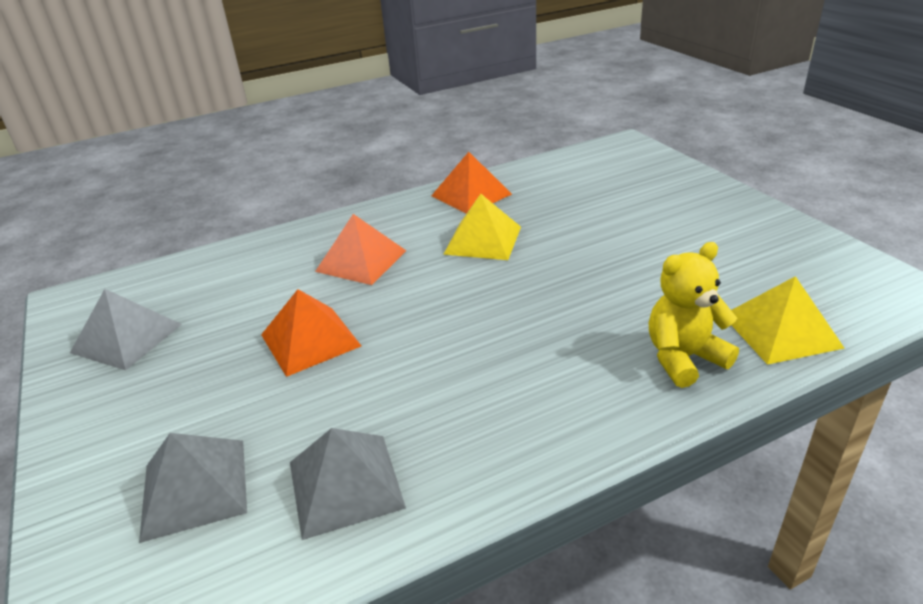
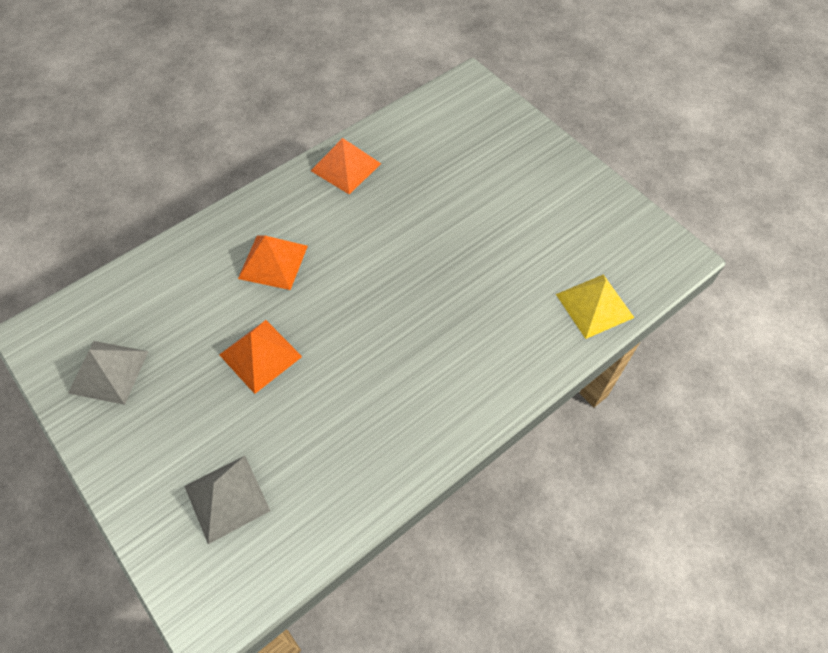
camera: 15 degrees left, 25 degrees up
grey pyramid [290,428,406,540] -> none
yellow pyramid [443,194,521,260] -> none
yellow teddy bear [649,242,739,388] -> none

